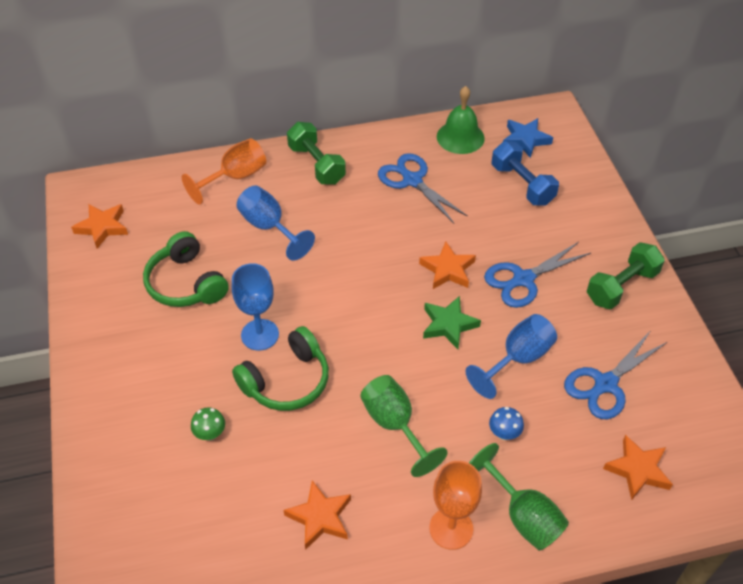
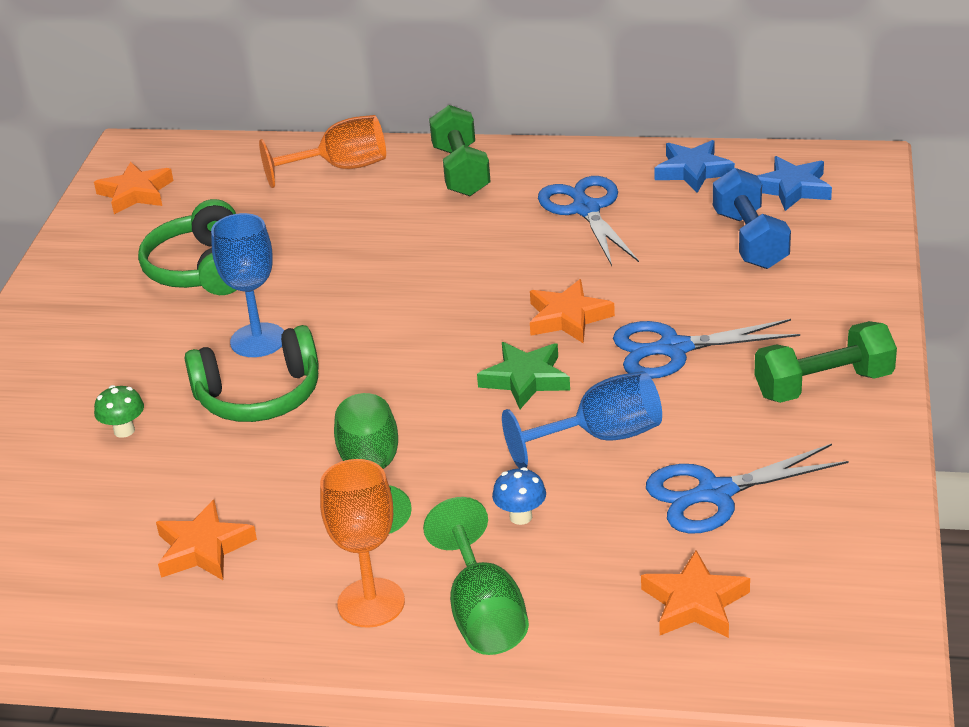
camera: 25 degrees right, 15 degrees down
blue goblet [237,186,315,261] -> none
green bell [437,86,485,154] -> blue star [654,140,735,193]

